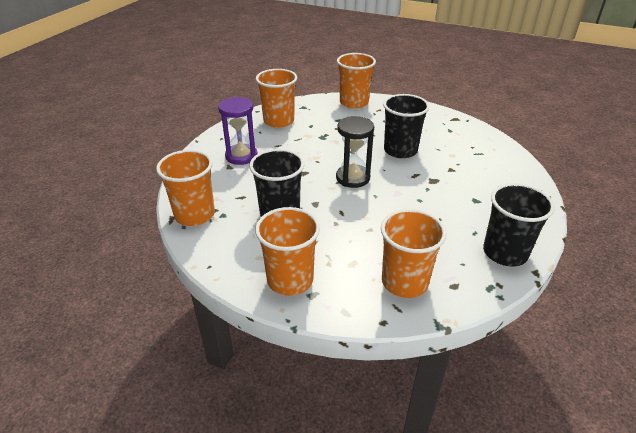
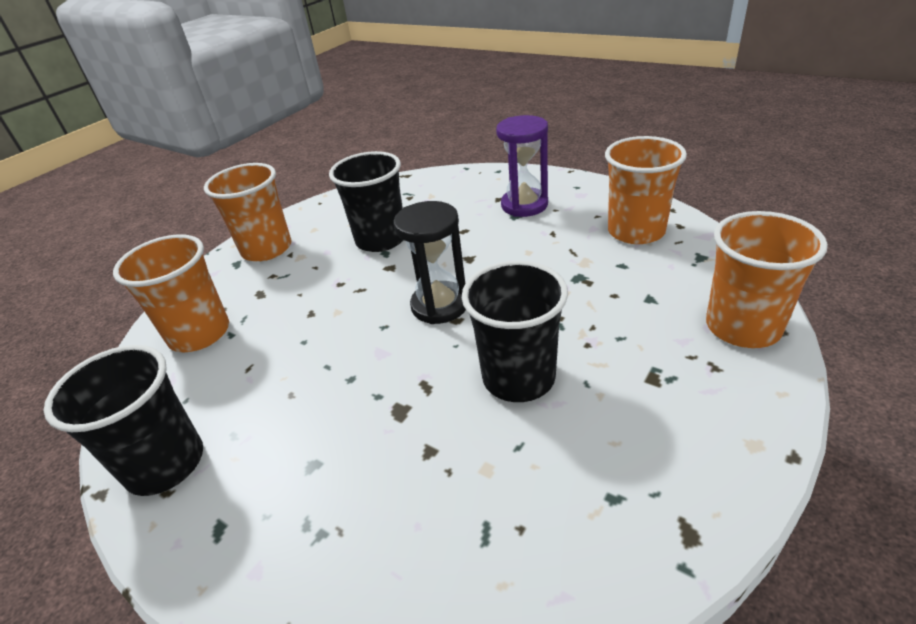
camera: 105 degrees right, 0 degrees up
orange cup [156,150,215,226] -> none

